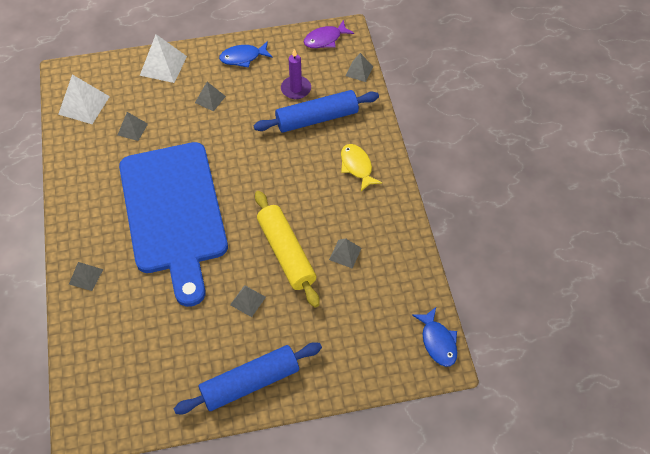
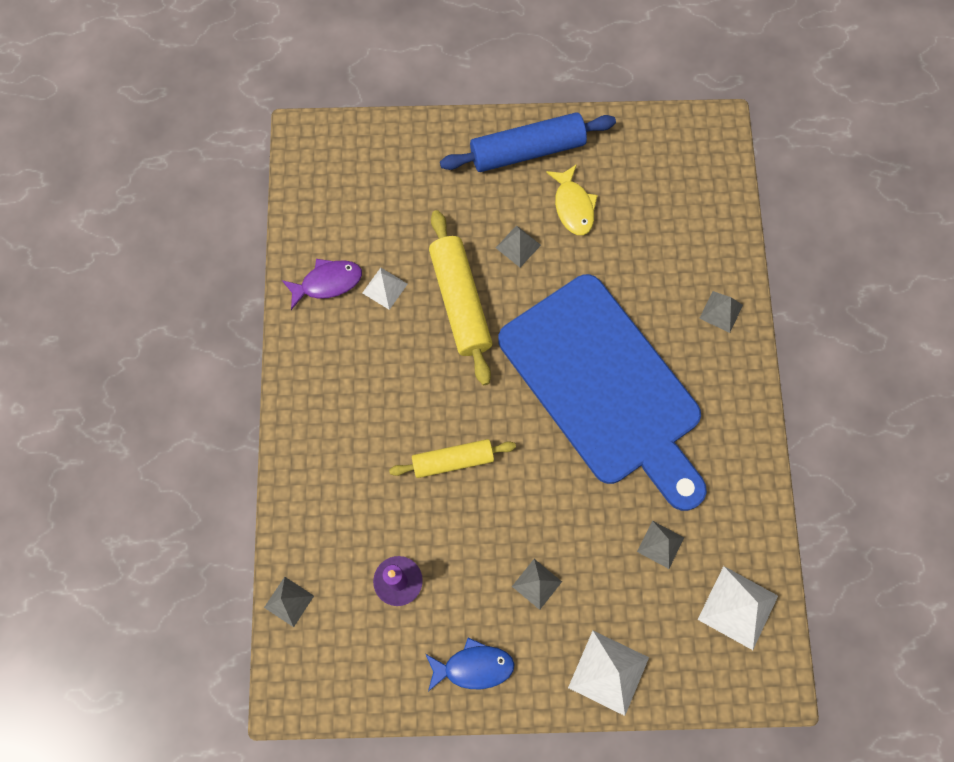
camera: 170 degrees left, 15 degrees up
blue cutting board [119,142,228,307] -> blue cutting board turned 150 degrees clockwise [498,274,707,511]
blue rolling pin [253,90,379,133] -> none
purple fish [304,20,354,48] -> purple fish moved to [282,259,362,310]
grey pyramid [329,239,362,268] -> white pyramid [362,268,408,310]
yellow fish [341,144,382,191] -> yellow fish moved to [546,164,598,235]
blue fish [412,307,457,367] -> none
none -> yellow rolling pin [389,439,516,478]

